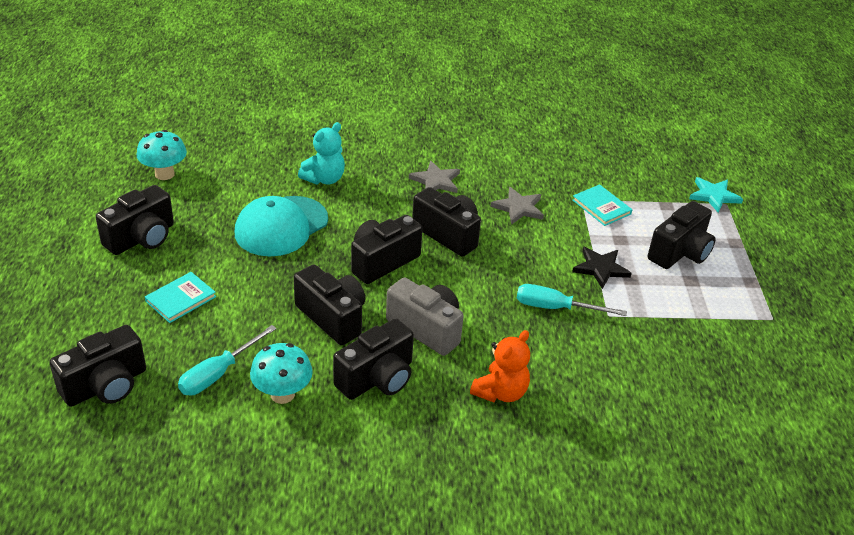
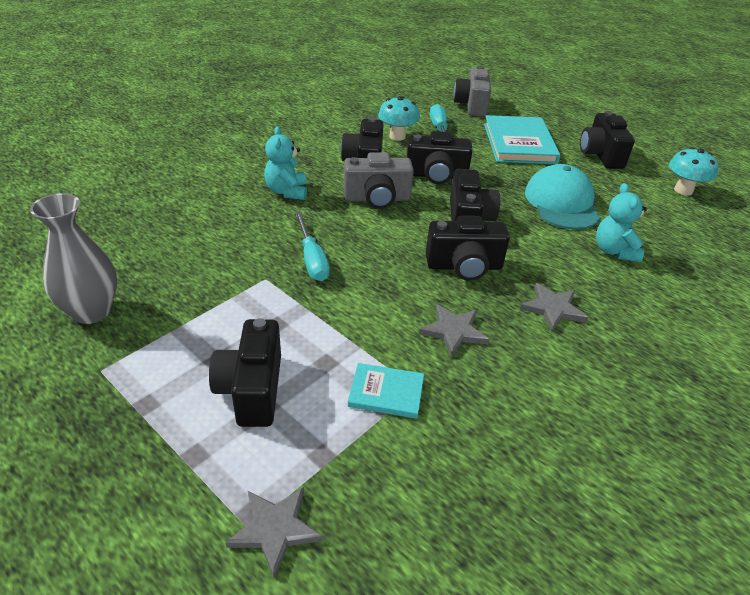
camera: 135 degrees right, 0 degrees up
black camera [49,325,146,407] -> grey camera [453,66,491,117]
turquoise book [145,272,216,323] -> turquoise book [484,115,560,164], size x1.95
orange teddy bear [470,330,530,402] -> turquoise teddy bear [264,126,307,200]
turquoise screwdriver [517,284,627,316] -> turquoise screwdriver turned 105 degrees clockwise [295,212,330,281]
black star [572,247,632,289] -> none
turquoise star [689,177,743,213] -> grey star [226,487,323,578]
none -> grey vase [30,193,117,324]

